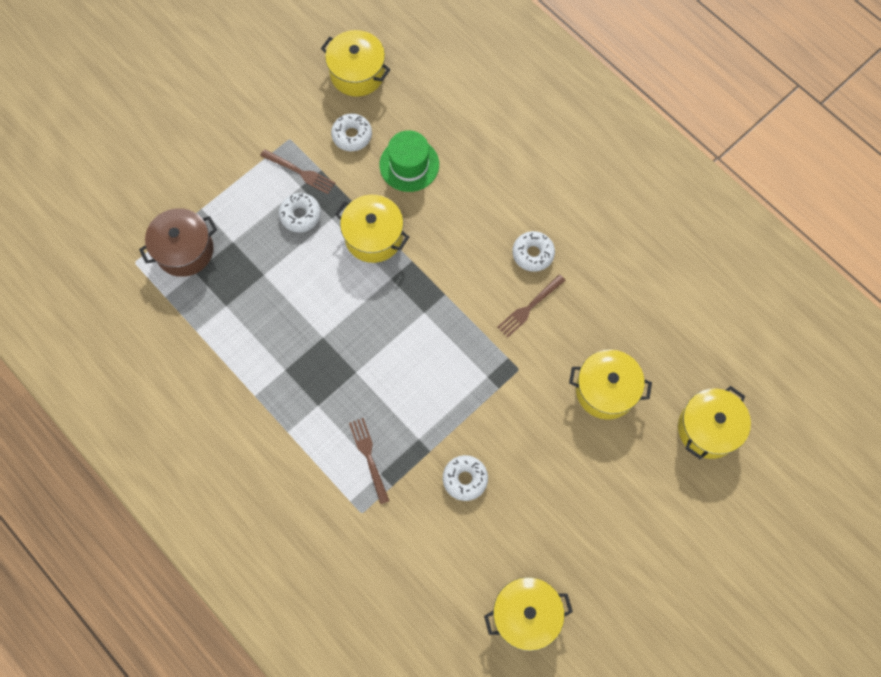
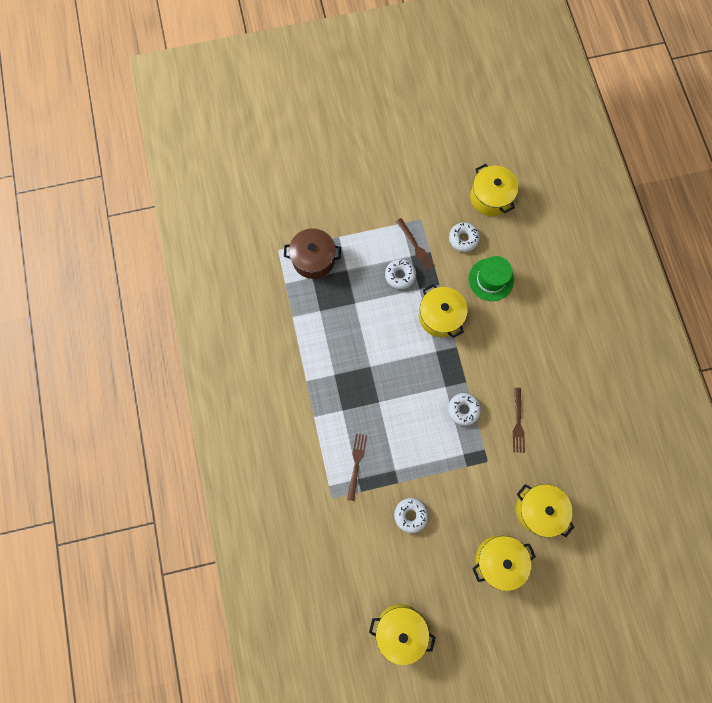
camera: 30 degrees right, 5 degrees up
brown fork [497,274,566,338] -> brown fork turned 75 degrees counterclockwise [513,388,525,453]
white donut [512,231,555,272] -> white donut moved to [448,393,481,426]
yellow pot [678,386,751,459] -> yellow pot moved to [472,536,536,591]

